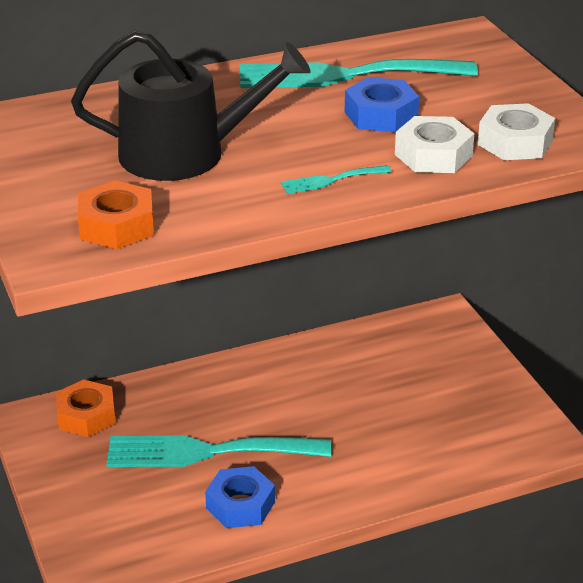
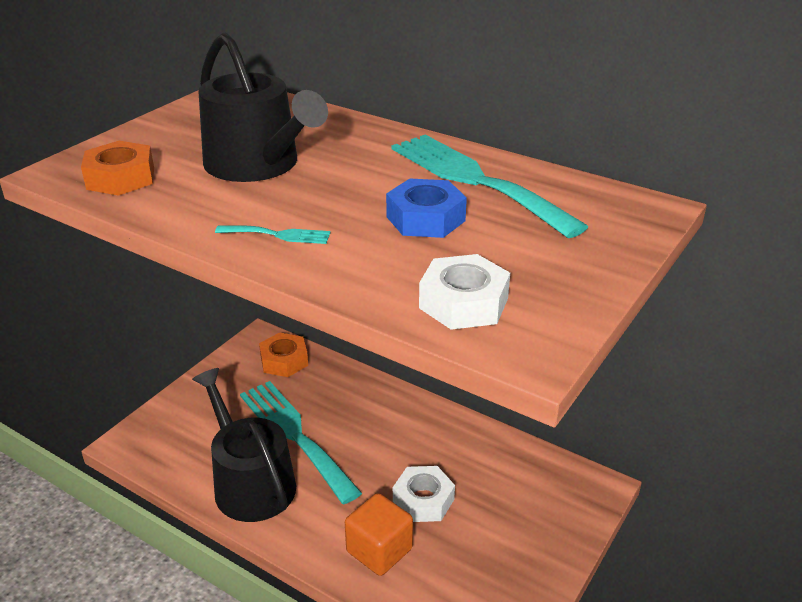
camera: 55 degrees right, 0 degrees up
blue nut [205,466,275,528] -> black watering can [192,368,296,522]
turquoise fork [281,165,391,194] -> turquoise fork turned 150 degrees clockwise [215,225,330,244]
white nut [395,116,475,173] -> white nut moved to [393,466,455,522]
none -> orange cube [345,493,413,576]

